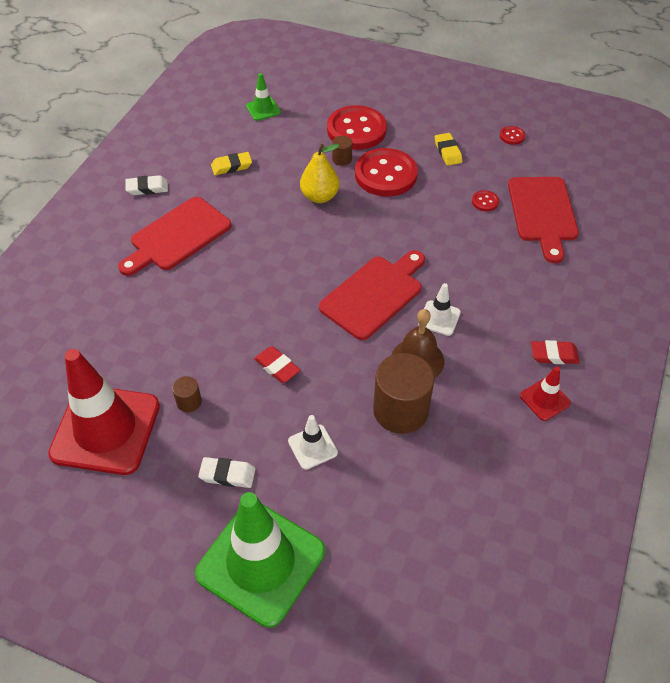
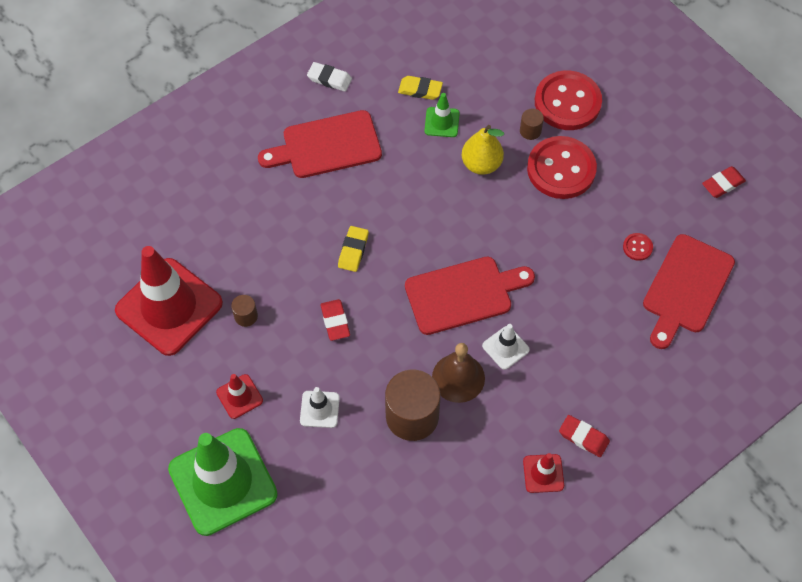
camera: 30 degrees right, 10 degrees up
white eraser [198,457,256,488] -> red traffic cone [216,374,263,419]
green traffic cone [246,73,281,121] -> green traffic cone moved to [425,93,460,137]
yellow eraser [435,133,462,166] -> yellow eraser moved to [338,226,369,272]
red button [500,126,525,145] -> red eraser [702,166,746,198]

